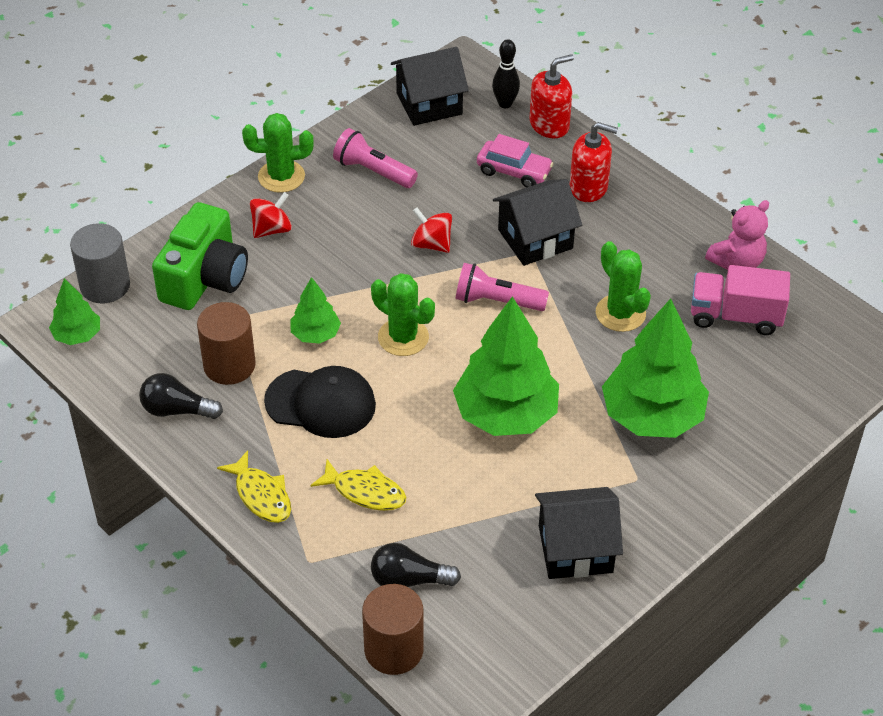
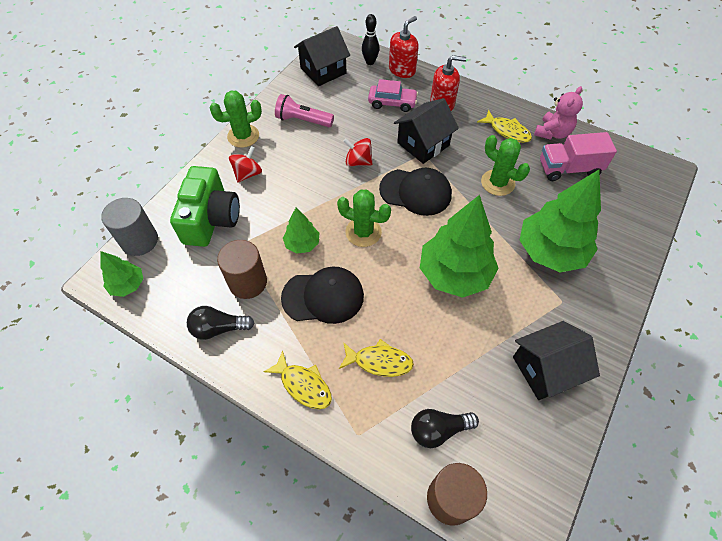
camera: 15 degrees left, 10 degrees up
pink flashlight [455,263,549,311] -> black cap [379,168,452,216]
none -> yellow fish [477,110,532,143]

